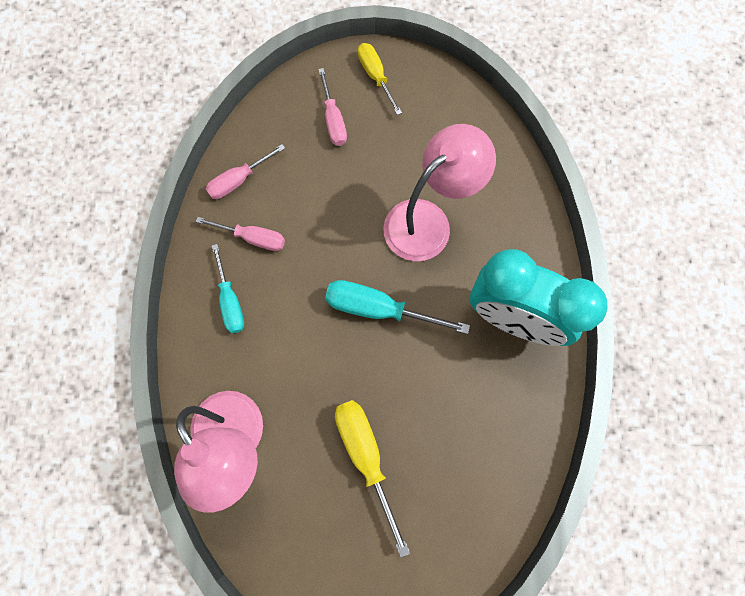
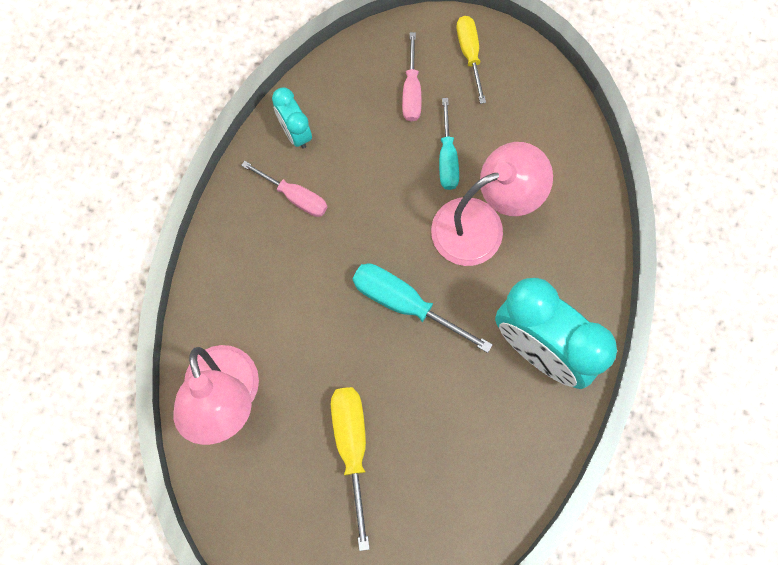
camera: 15 degrees right, 0 degrees up
pink screwdriver [206,144,285,199] -> turquoise clock [272,87,312,149]
turquoise screwdriver [212,244,244,333] -> turquoise screwdriver moved to [439,98,459,190]

